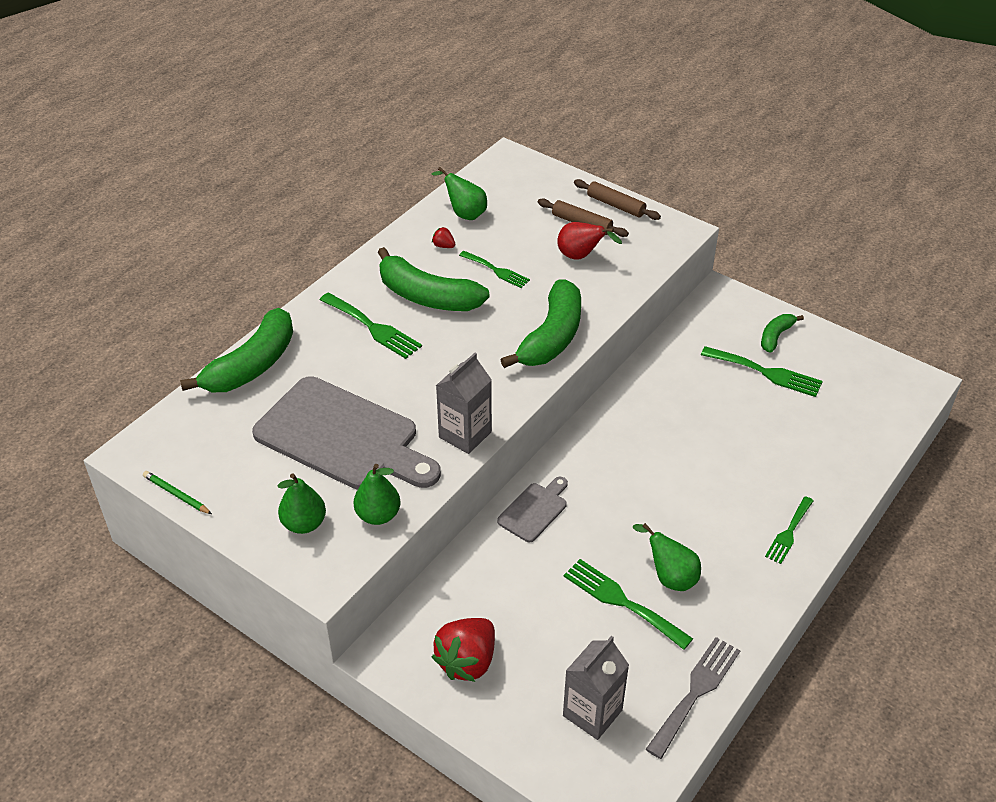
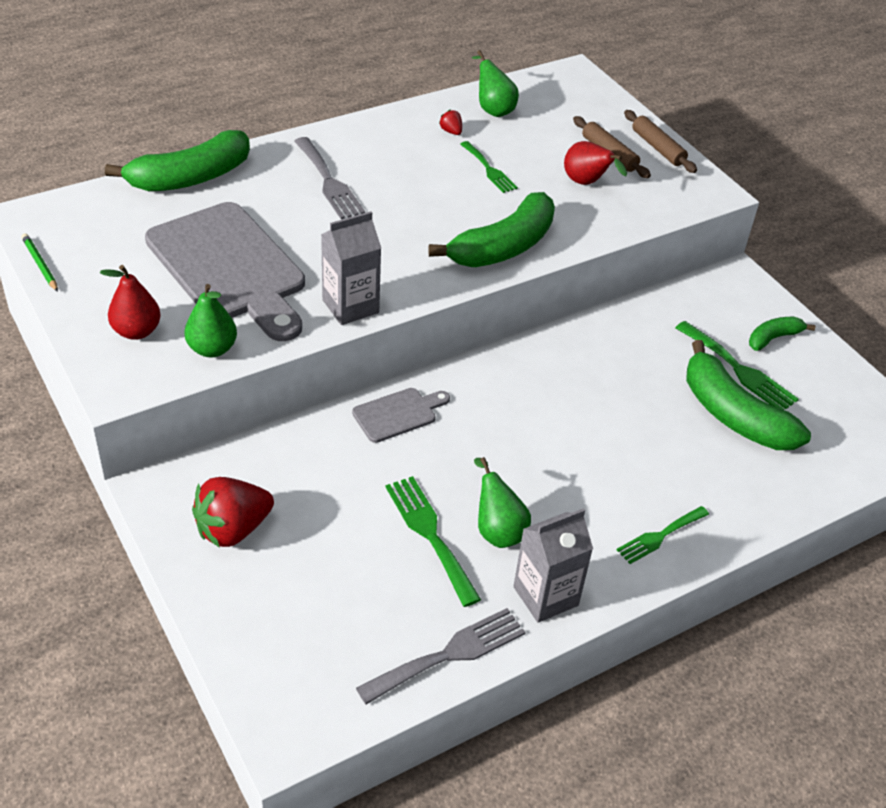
camera: 20 degrees right, 0 degrees up
green pear [278,473,326,534] -> red pear [100,265,161,340]
green fork [320,292,422,359] -> grey fork [294,137,365,219]
green banana [377,247,490,311] -> green banana moved to [686,340,811,450]
grey carton [563,636,629,740] -> grey carton moved to [514,508,593,623]

